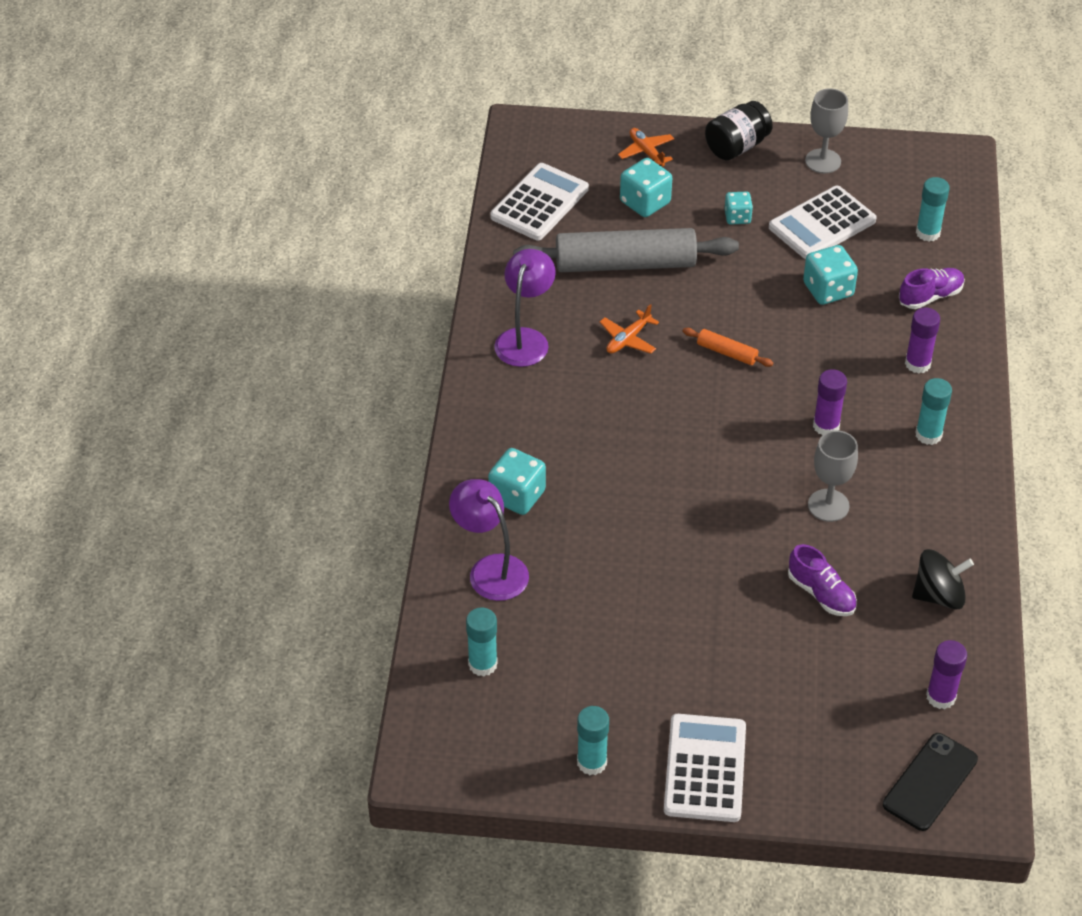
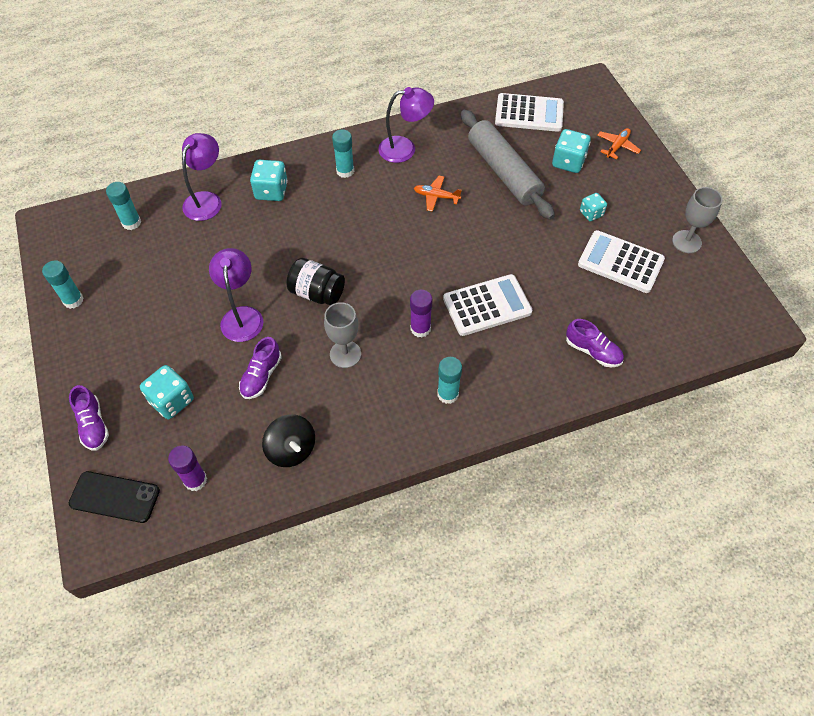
camera: 65 degrees right, 10 degrees up
white calculator [664,714,746,822] -> white calculator moved to [443,274,532,336]
orange rolling pin [683,328,773,367] -> none
black jar [705,101,773,160] -> black jar moved to [286,258,345,306]
turquoise dice [803,245,858,305] -> turquoise dice moved to [140,365,194,419]
purple glue stick [905,307,940,374] -> none
turquoise glue stick [916,177,950,242] -> turquoise glue stick moved to [332,129,354,178]
none -> purple shoe [69,385,109,451]
none -> purple lamp [209,248,264,342]

